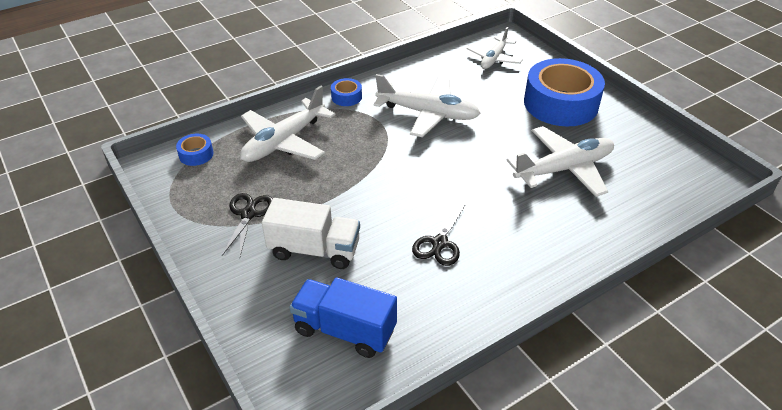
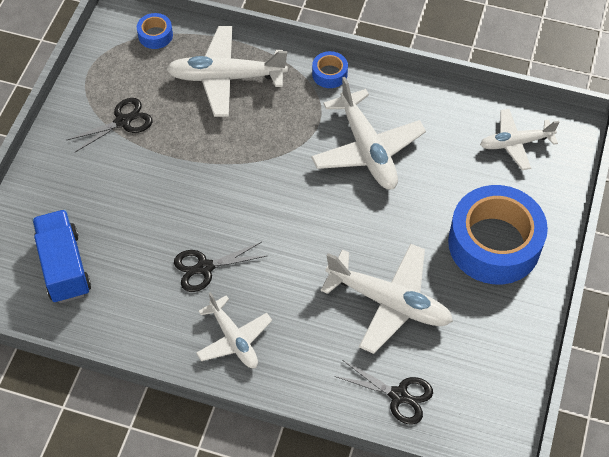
camera: 50 degrees right, 15 degrees up
white truck [262,198,360,269] -> none
none -> white plane [196,292,272,368]
none -> black scissors [334,360,433,425]

